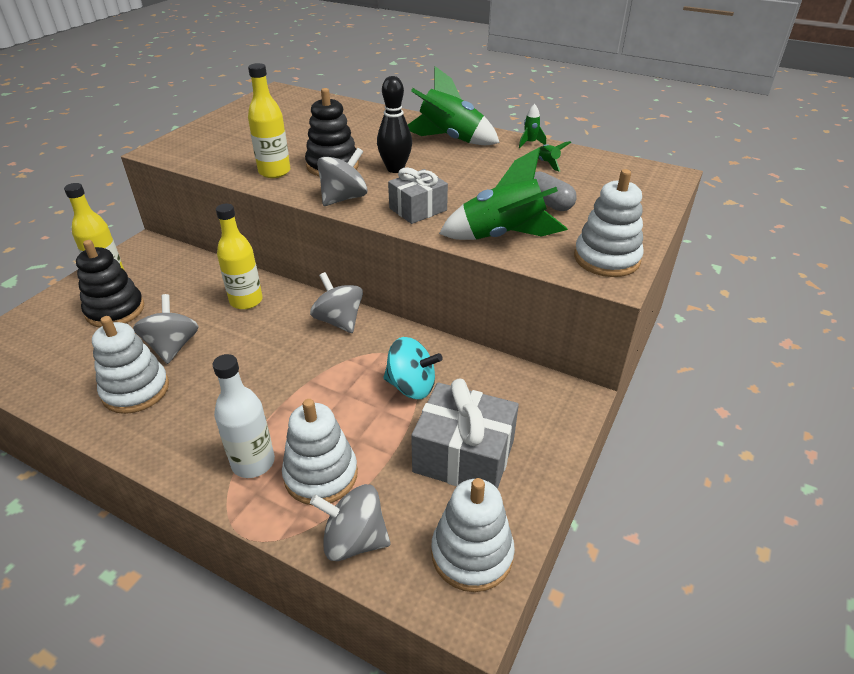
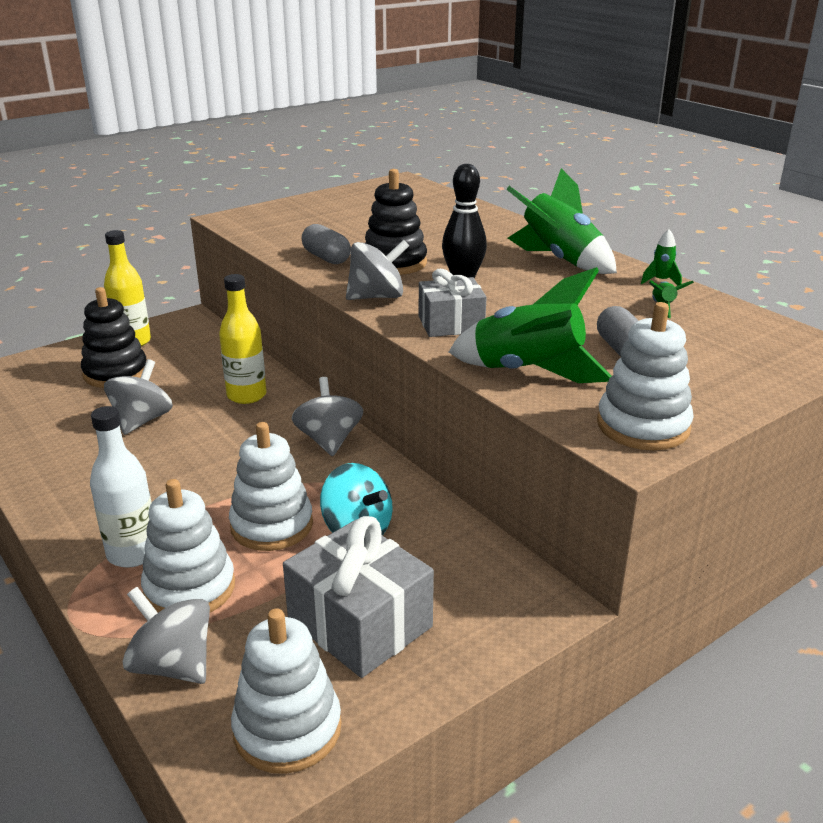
camera: 25 degrees right, 10 degrees down
white stacking toy [92,316,169,414] -> white stacking toy moved to [229,422,313,551]
yellow bottle [248,63,290,178] -> grey capsule [302,224,351,264]

